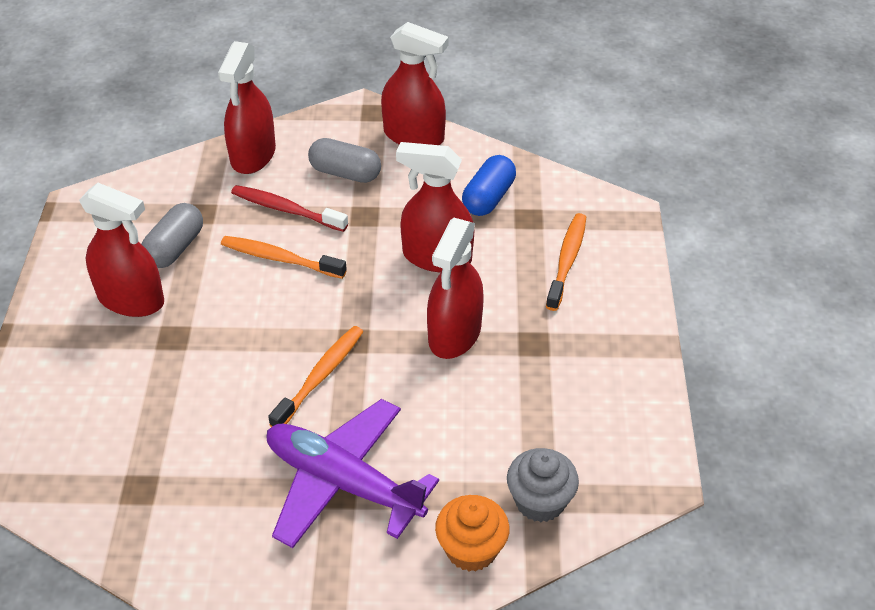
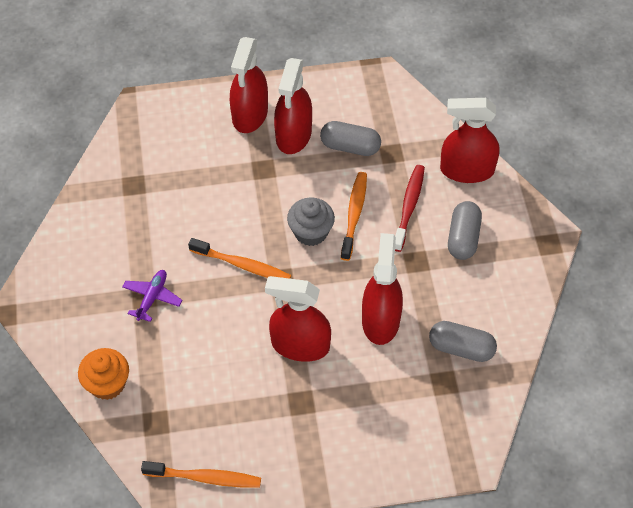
camera: 80 degrees right, 10 degrees up
purple plane [267,399,439,548] -> purple plane [122,270,183,322], size x0.47
red spray bottle [381,22,449,145] -> red spray bottle moved to [230,37,268,133]
blue capsule [462,155,516,216] -> grey capsule [429,321,497,362]
grey cupcake [507,448,579,522] -> grey cupcake moved to [287,197,335,246]
orange toothbrush [546,213,586,311] -> orange toothbrush moved to [141,461,261,488]

